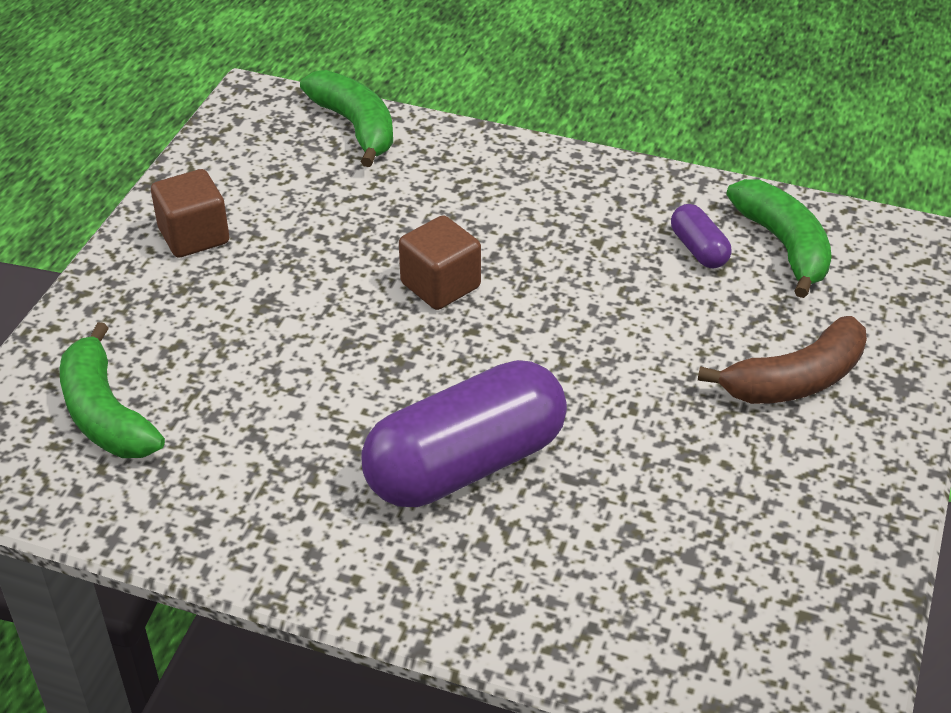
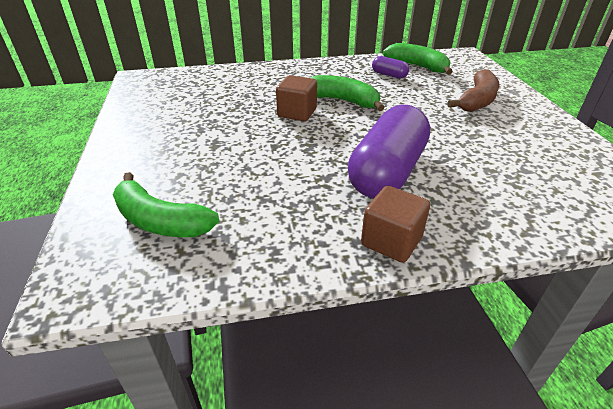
camera: 30 degrees left, 5 degrees down
brown cube [151,169,229,258] -> brown cube moved to [361,186,430,263]
green banana [300,70,393,167] -> green banana moved to [311,75,385,111]

